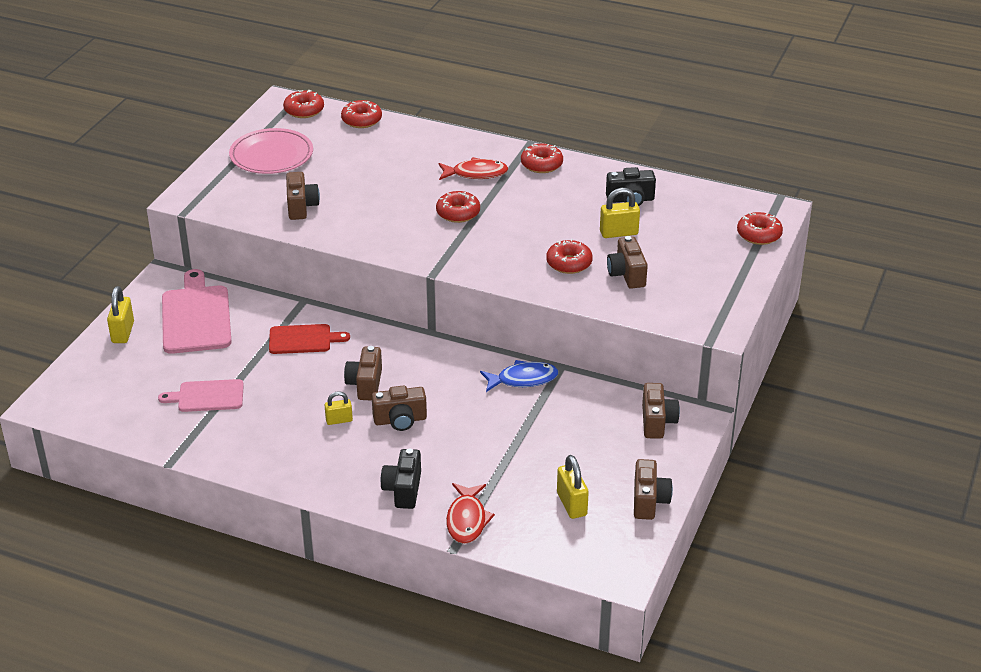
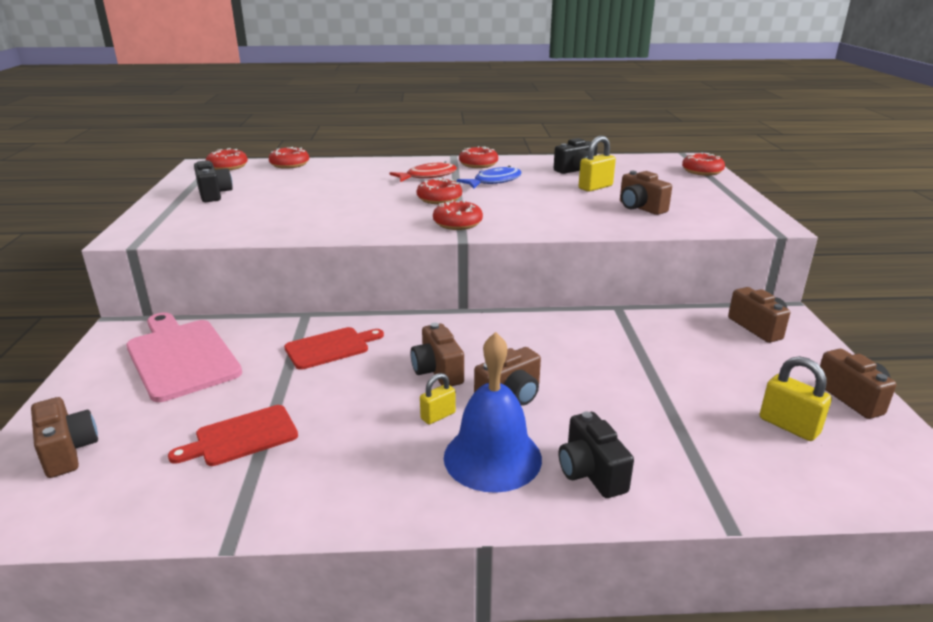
camera: 25 degrees left, 10 degrees down
yellow padlock [107,286,134,343] -> none
pink cutting board [158,379,244,412] -> red cutting board [168,405,298,466]
pink plate [229,128,313,174] -> black camera [194,160,233,202]
brown camera [286,172,320,220] -> brown camera moved to [31,397,98,478]
red fish [446,483,495,544] -> none
blue fish [480,360,558,392] -> blue fish moved to [457,166,522,189]
red donut [546,239,593,274] -> red donut moved to [433,200,483,230]
none -> blue bell [444,332,542,493]

